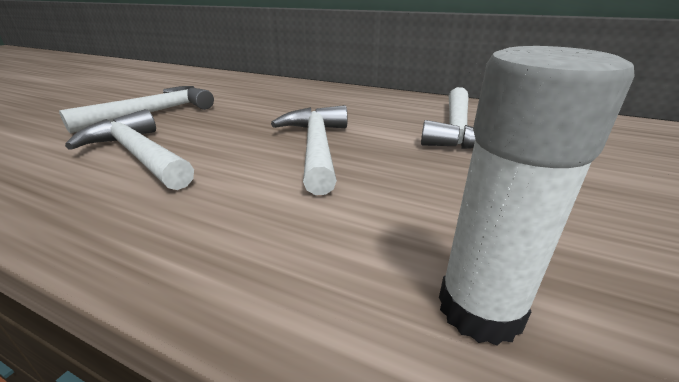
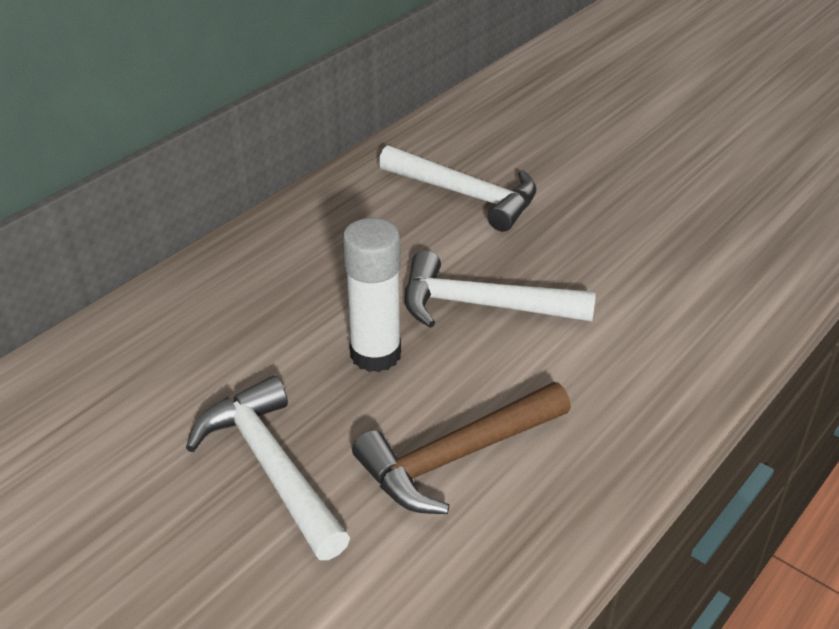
camera: 75 degrees left, 10 degrees up
white hammer [65,109,194,190] -> brown hammer [352,382,571,514]
white glue stick [439,46,635,346] -> white glue stick moved to [342,218,401,372]

